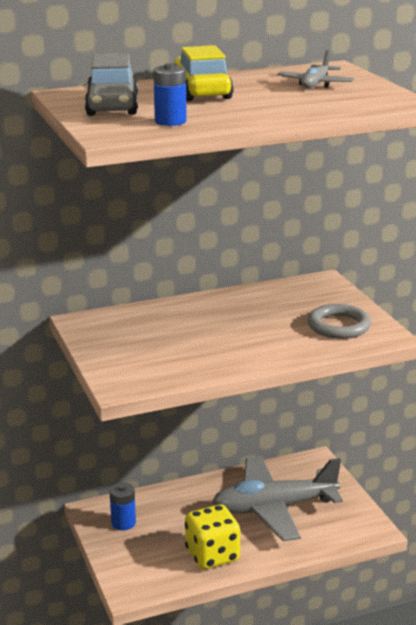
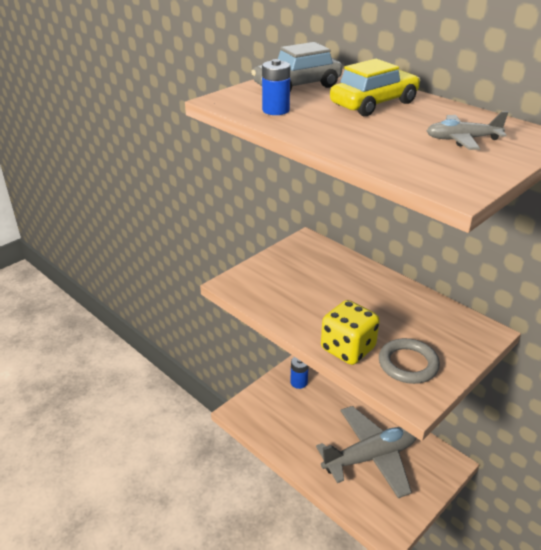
camera: 65 degrees right, 10 degrees up
yellow dice [185,504,240,569] -> yellow dice moved to [321,300,380,365]
grey plane [212,456,343,541] -> grey plane turned 105 degrees clockwise [316,406,417,498]

